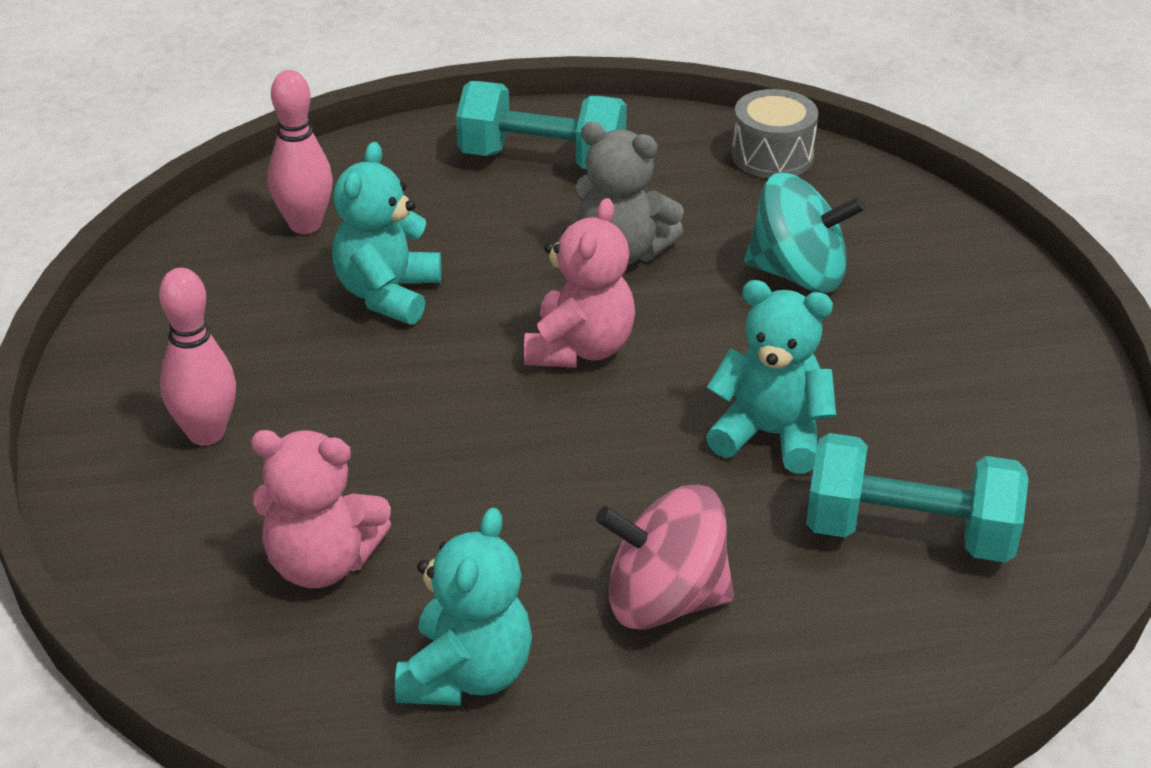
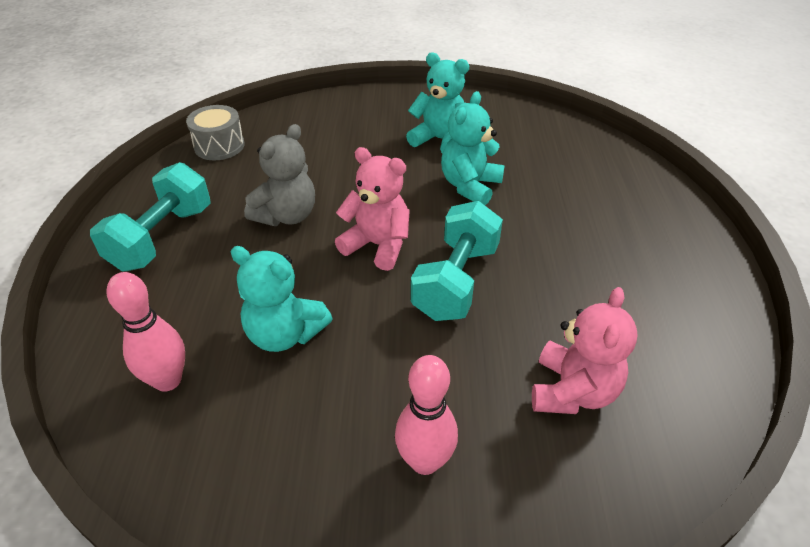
camera: 80 degrees left, 5 degrees up
turquoise teddy bear [395,507,532,705] -> turquoise teddy bear moved to [406,53,469,153]
pink spinning top [596,485,734,629] -> none
turquoise spinning top [744,173,866,293] -> none
turquoise dumbbell [806,433,1029,563] -> turquoise dumbbell moved to [411,201,503,321]

